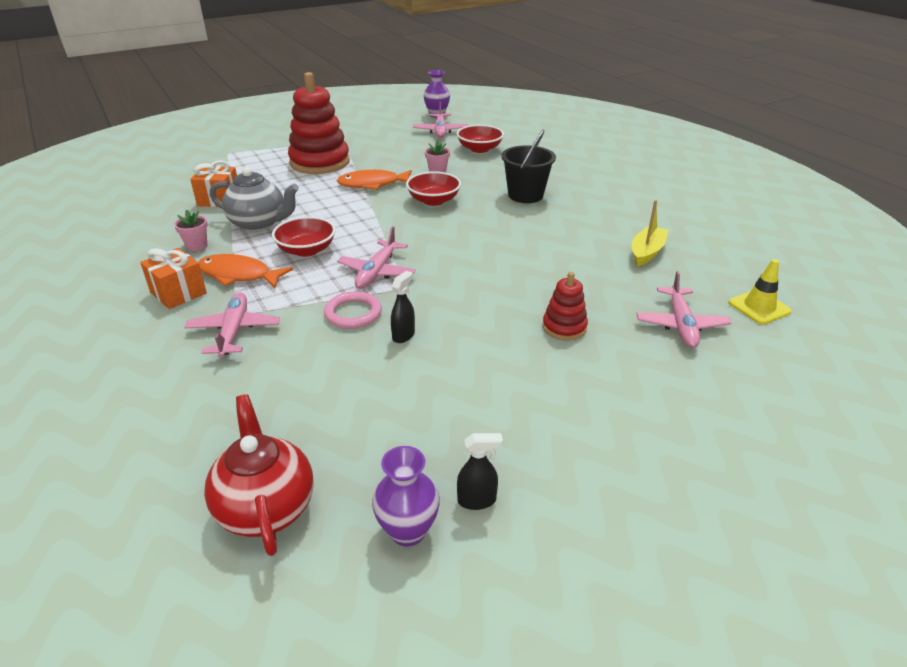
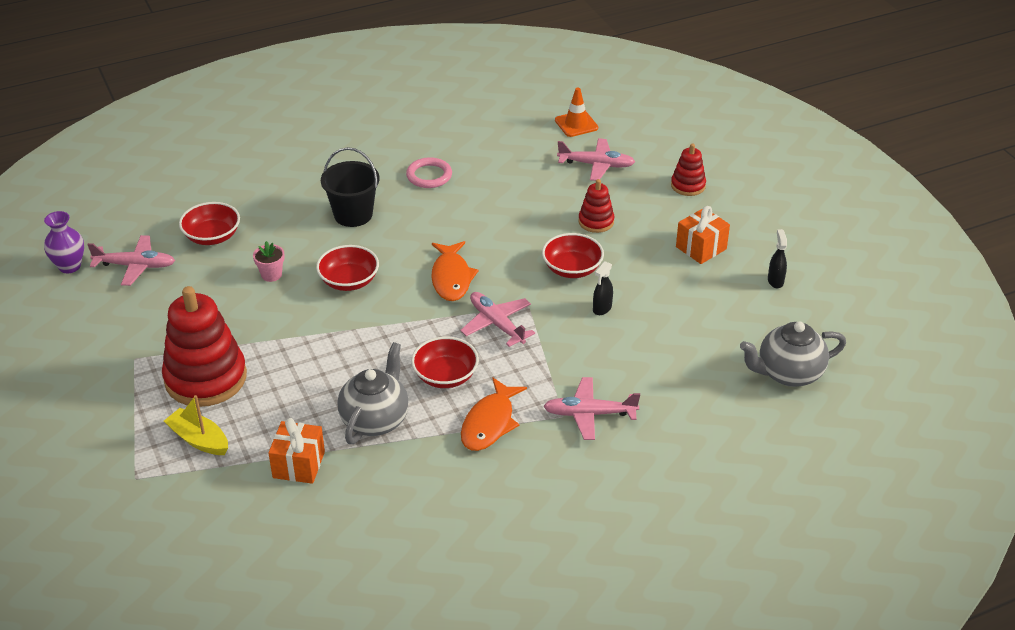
camera: 85 degrees left, 5 degrees up
orange gift [140,248,207,309] -> orange gift moved to [676,206,730,264]
pink flower pot [174,209,208,251] -> none
red teapot [204,394,314,556] -> grey teapot [740,321,846,387]
pink ring [324,291,382,329] -> pink ring moved to [406,157,452,188]
orange fish [337,170,412,190] -> orange fish moved to [431,241,479,301]
pink plane [337,226,416,289] -> pink plane turned 150 degrees counterclockwise [460,292,535,347]
purple vase [372,446,440,547] -> none
black spray bottle [391,271,415,343] -> black spray bottle turned 90 degrees counterclockwise [593,261,613,315]
yellow boat [632,200,669,266] -> yellow boat moved to [164,395,228,455]
yellow traffic cone [728,259,792,324] -> orange traffic cone [555,88,598,137]
none -> red bowl [542,233,604,278]
none -> red stacking toy [671,144,706,196]

